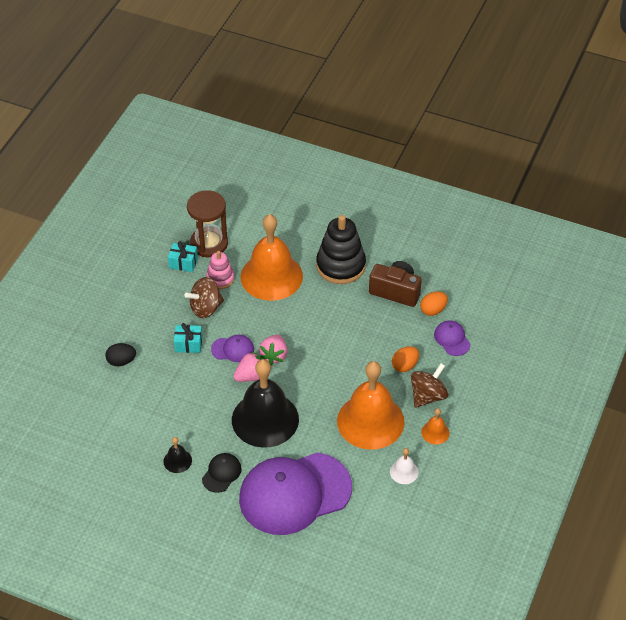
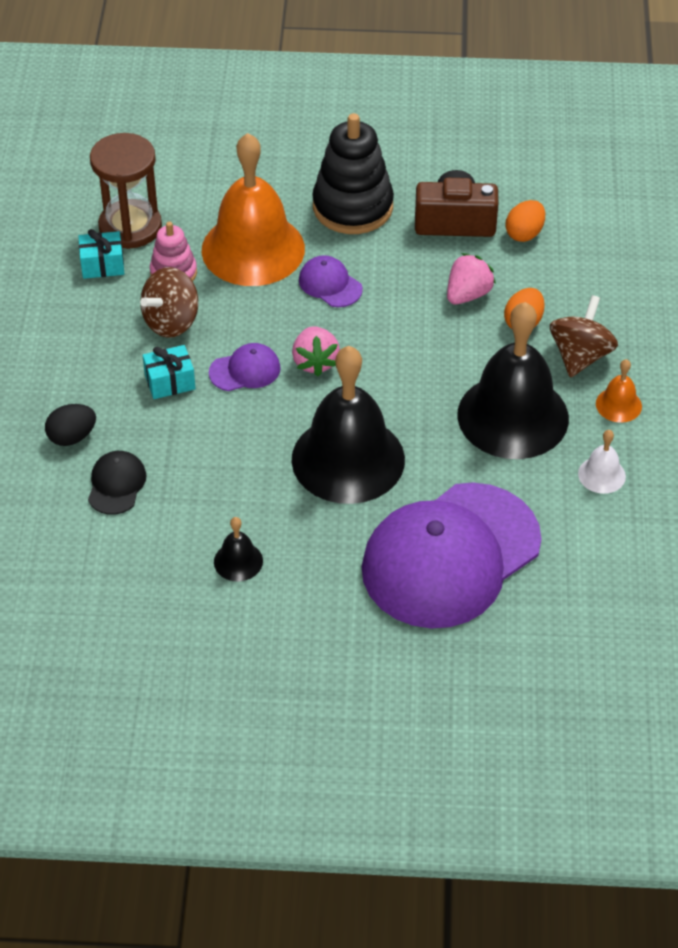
camera: 20 degrees left, 0 degrees up
black cap [202,453,241,493] -> black cap moved to [88,451,146,515]
pink strawberry [233,351,261,382] -> pink strawberry moved to [447,253,496,304]
orange bell [337,361,405,450] -> black bell [458,302,569,459]
purple cap [434,321,471,356] -> purple cap moved to [299,255,363,307]

